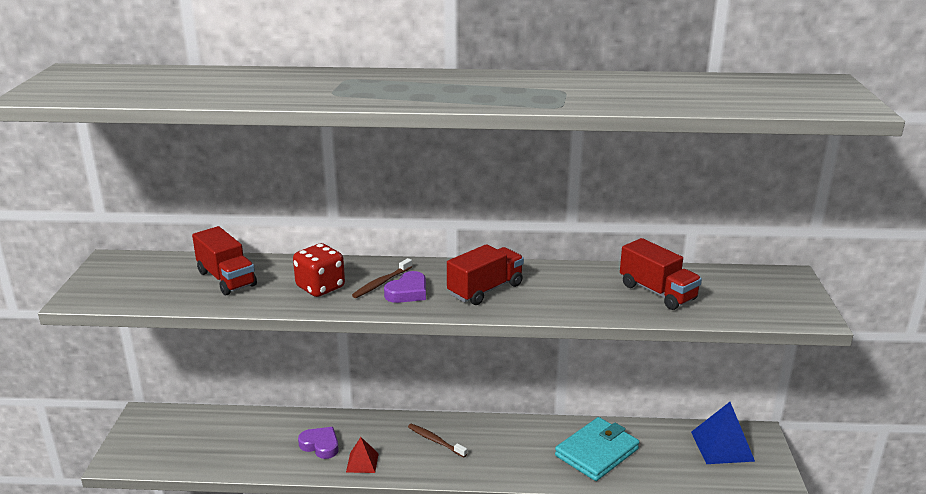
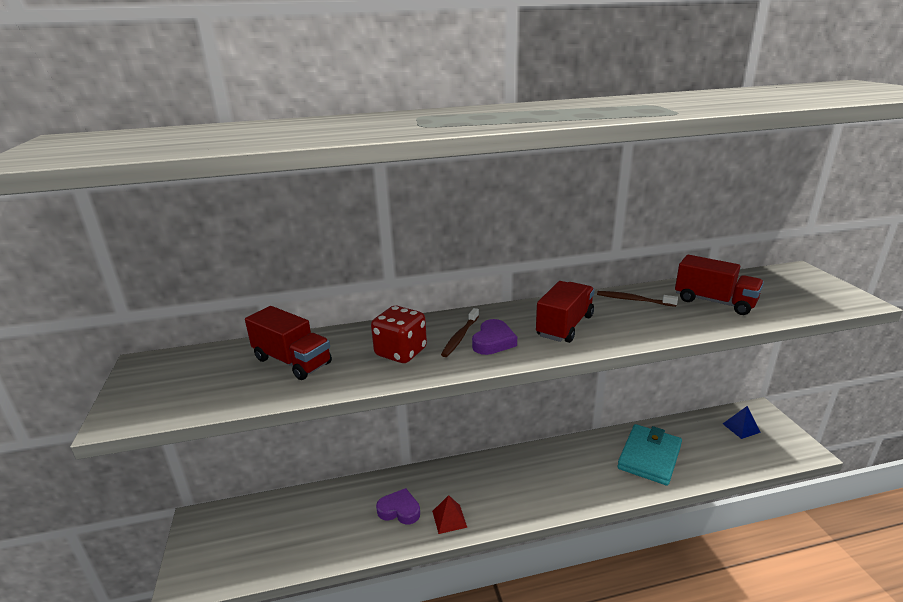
camera: 15 degrees left, 0 degrees up
brown toothbrush [408,424,467,457] -> brown toothbrush moved to [597,291,678,307]
blue pyramid [691,402,755,464] -> blue pyramid [723,406,761,439], size x0.58

